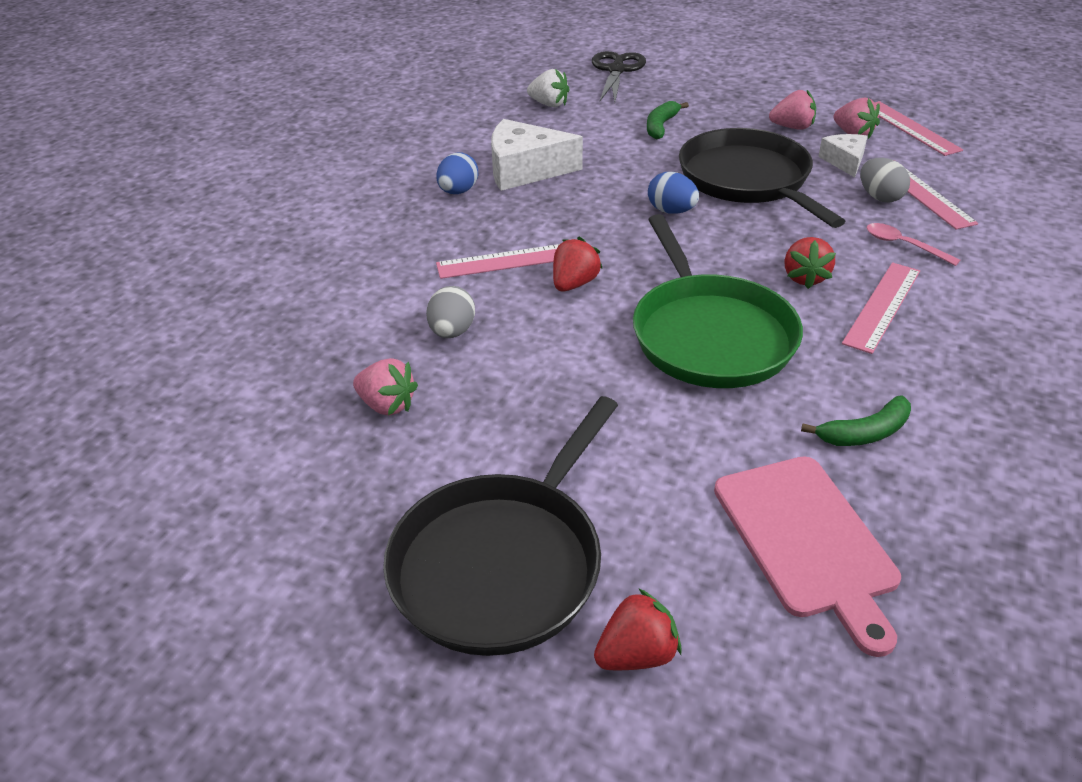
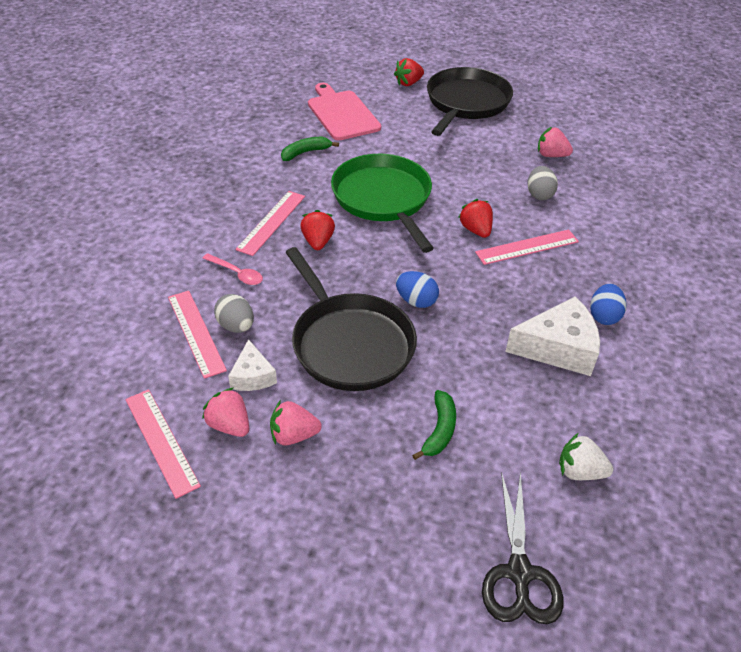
camera: 170 degrees right, 5 degrees up
red strawberry [553,237,603,291] -> red strawberry turned 135 degrees clockwise [458,199,493,238]

